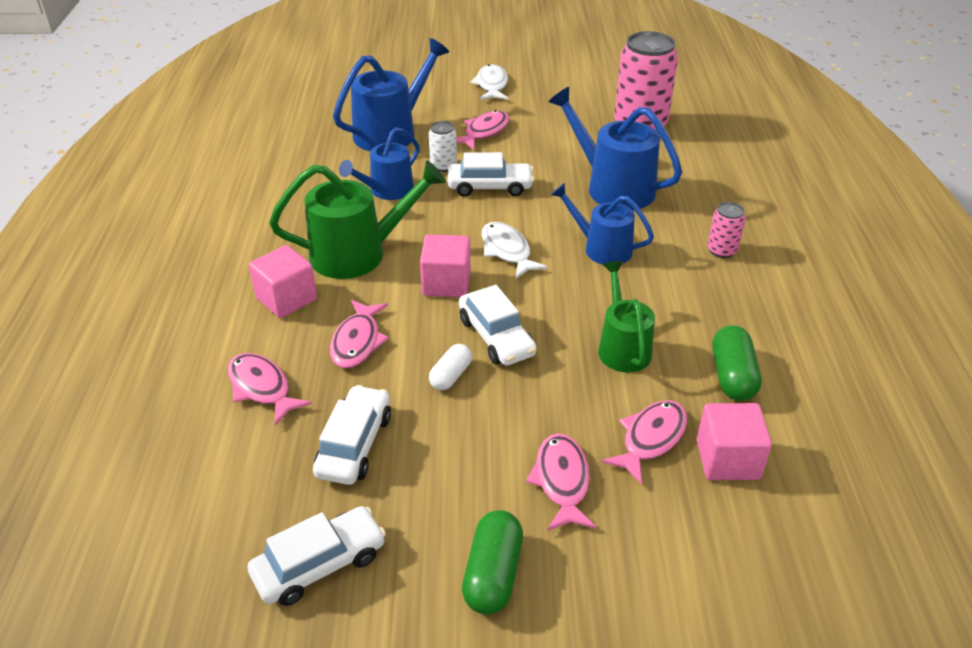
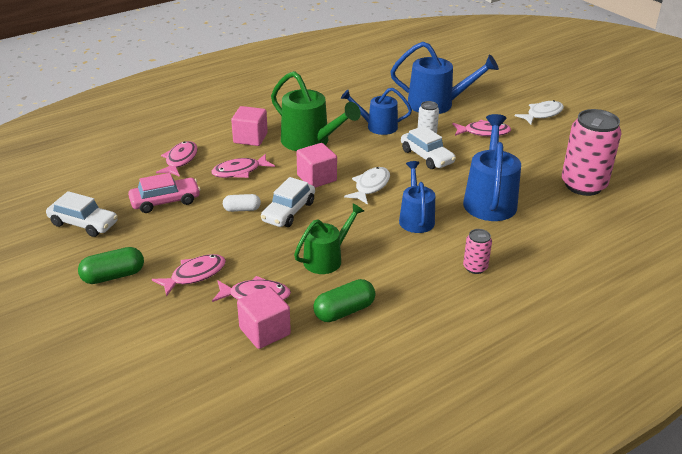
camera: 55 degrees right, 5 degrees down
white car [313,385,391,485] -> pink car [128,173,201,213]

